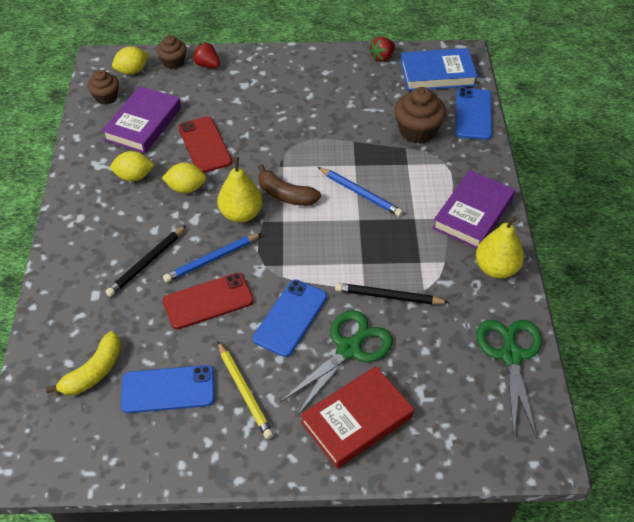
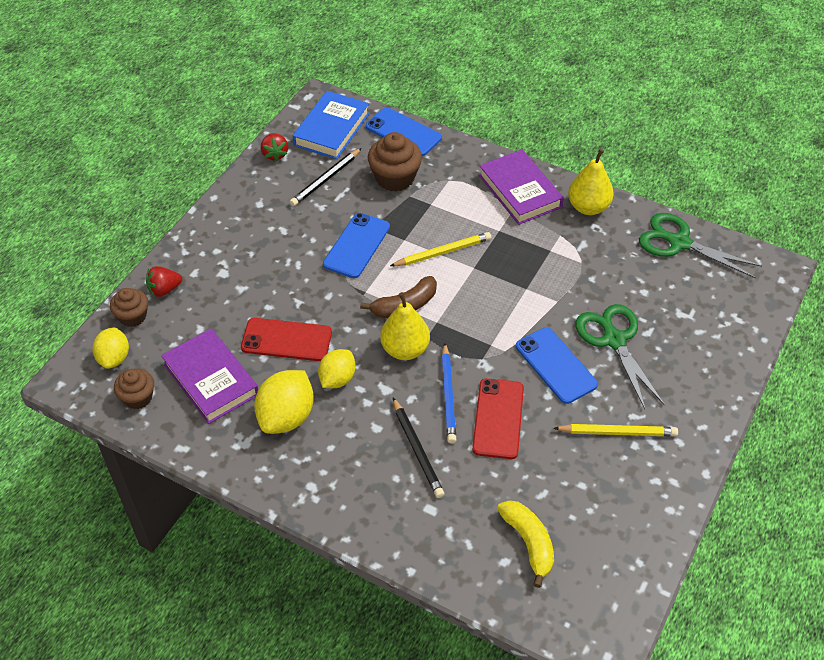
camera: 60 degrees left, 0 degrees up
yellow lemon [110,151,154,181] -> yellow lemon [254,370,314,434], size x1.53
blue phone [121,365,215,413] -> blue phone moved to [323,213,390,278]
red book [300,366,414,469] -> none
blue pencil [318,167,403,217] -> yellow pencil [390,232,491,266]
black pencil [335,283,449,304] -> black pencil moved to [290,148,362,206]

